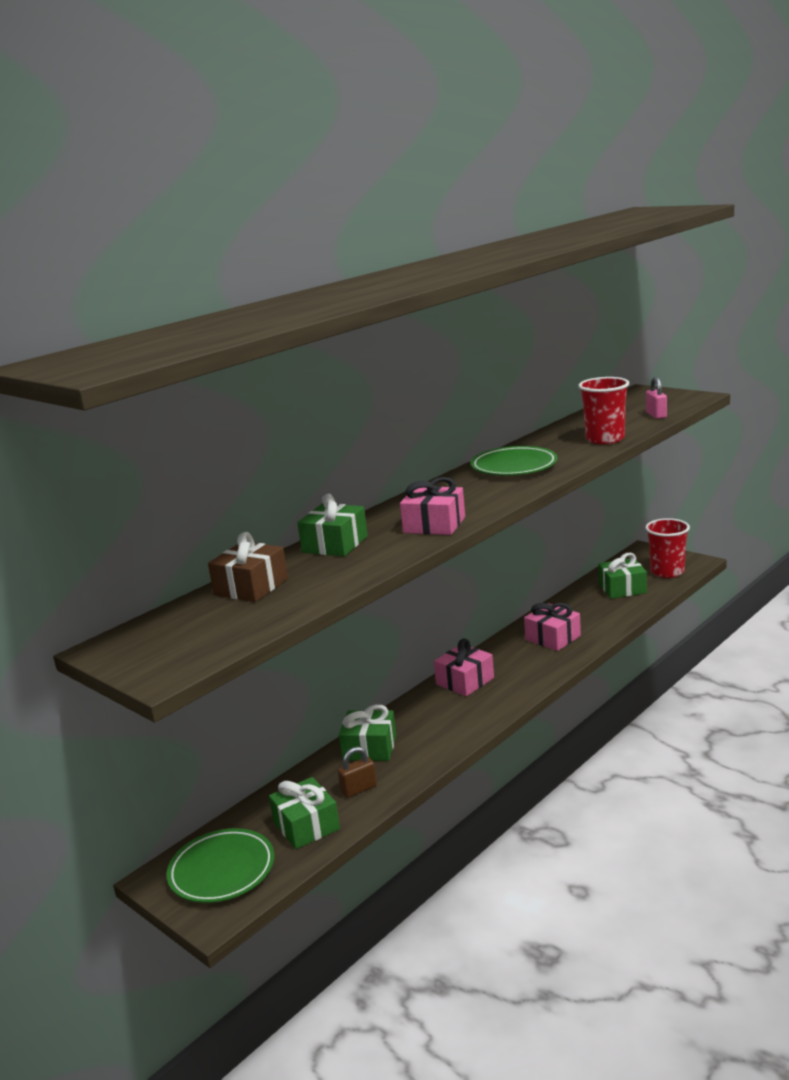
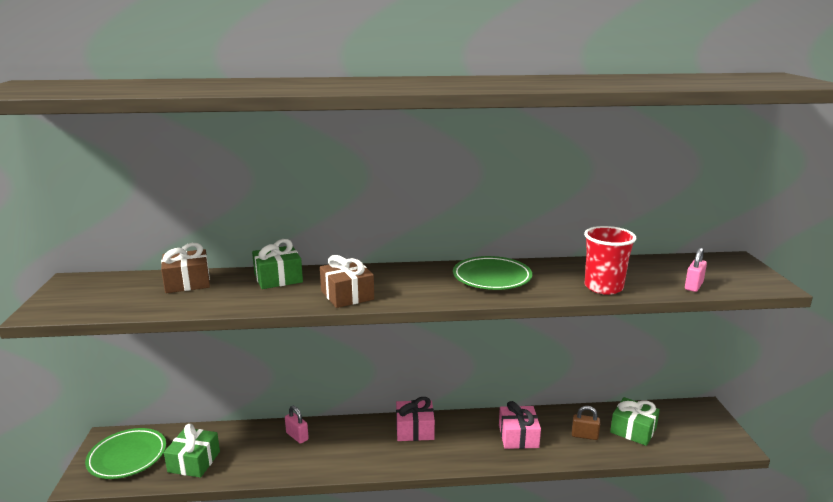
camera: 40 degrees right, 0 degrees up
brown padlock [338,747,377,798] -> brown padlock moved to [572,406,600,440]
green gift [339,705,396,761] -> pink padlock [285,406,309,444]
pink gift [400,477,465,535] -> brown gift [320,255,374,308]
red cup [645,518,690,578] -> none

